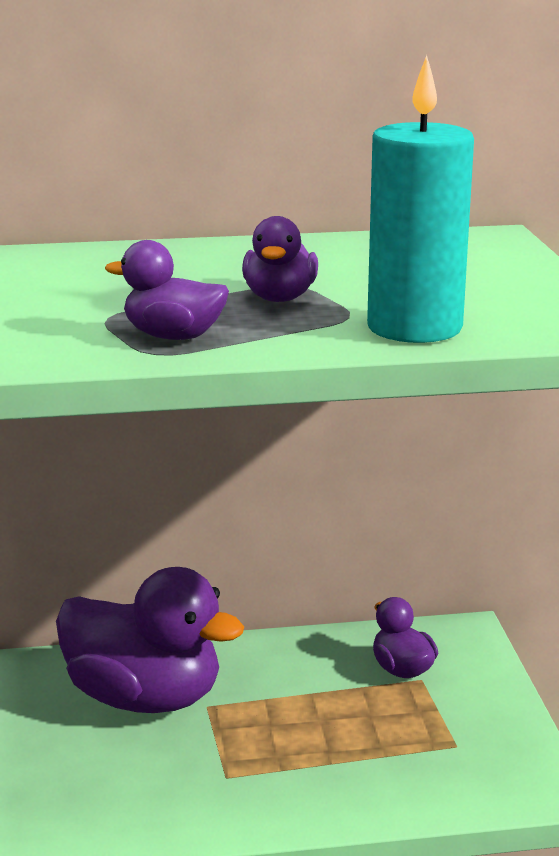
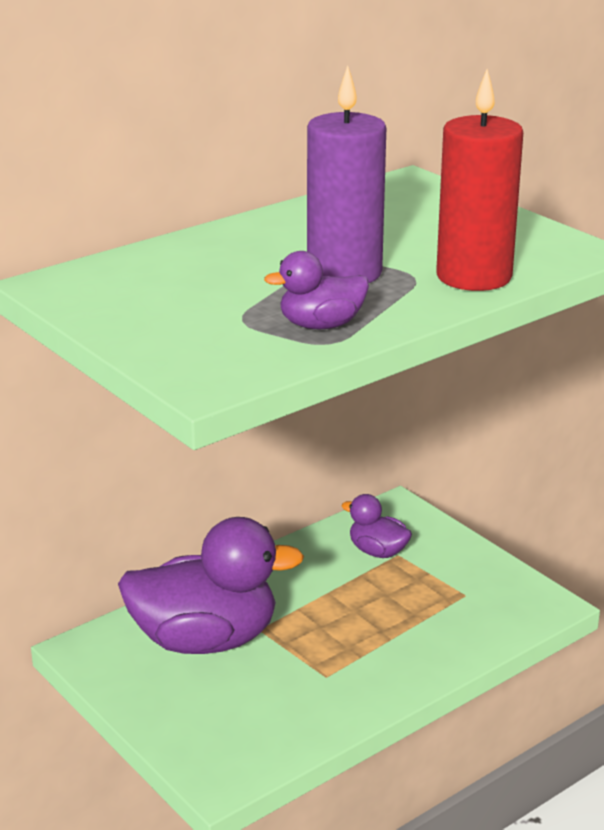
camera: 30 degrees left, 5 degrees up
purple duck [242,216,318,302] -> purple candle [307,65,386,283]
turquoise candle [367,55,474,343] -> red candle [436,69,523,291]

